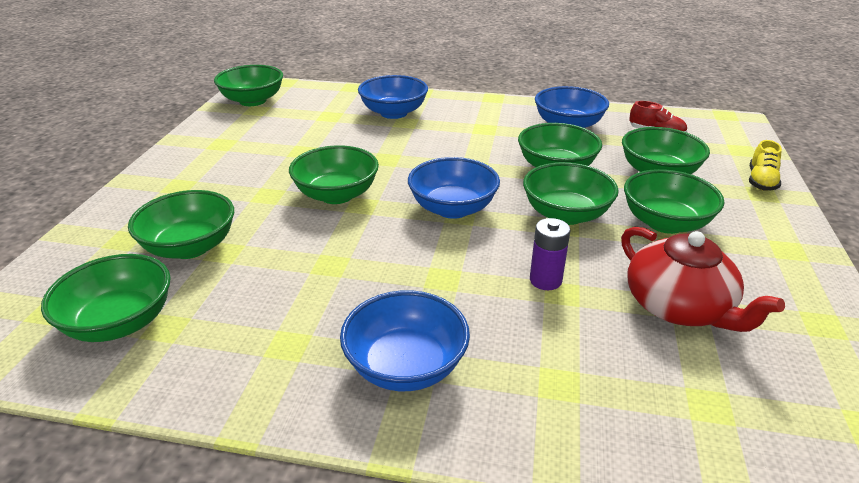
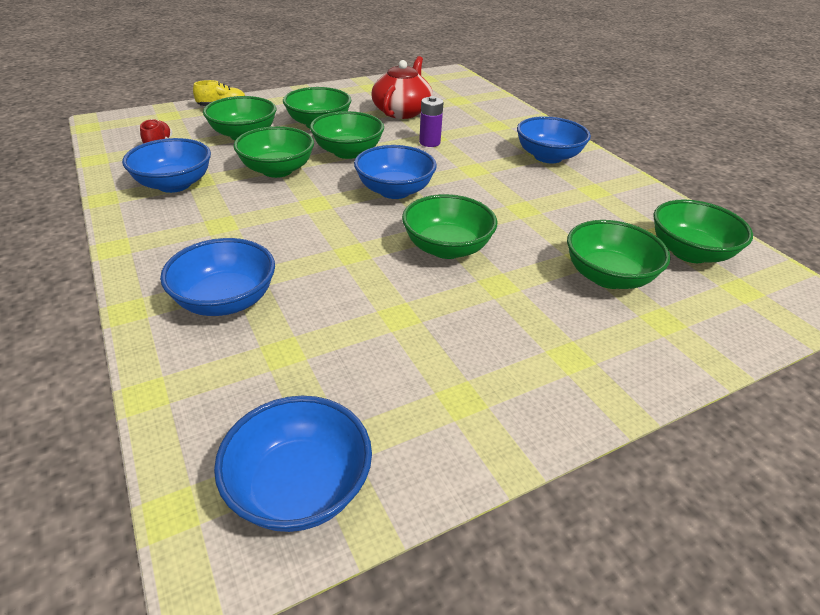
camera: 130 degrees left, 5 degrees up
green bowl [214,65,283,106] -> blue bowl [214,396,372,532]

